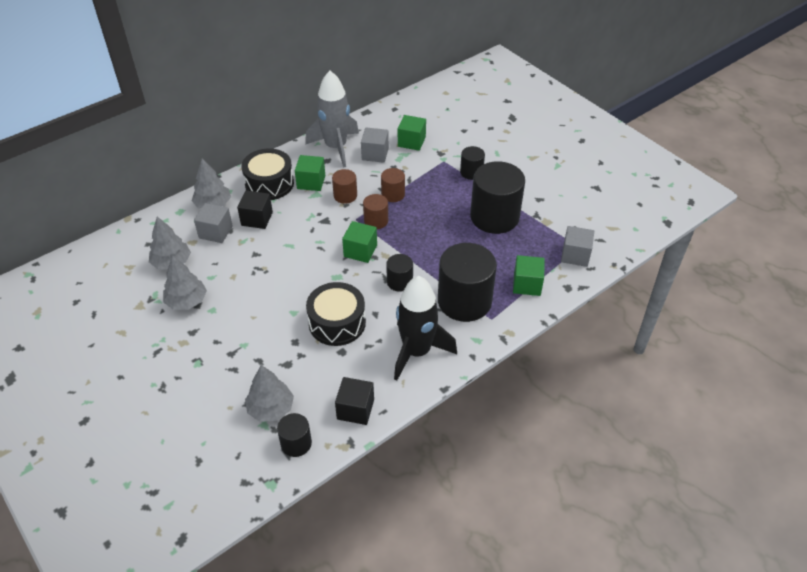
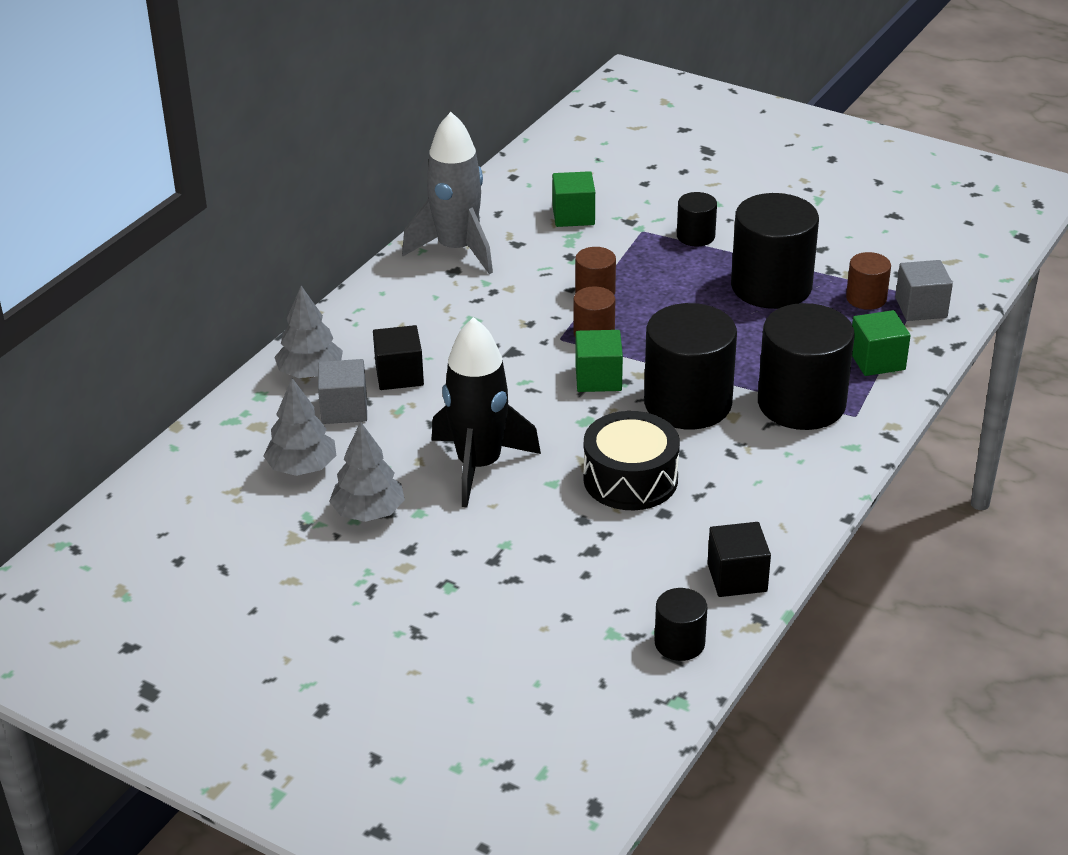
camera: 20 degrees left, 10 degrees down
black drum [241,149,294,200] -> none
grey tree [245,365,294,422] -> none
green cube [295,155,325,191] -> none
brown cylinder [332,169,357,204] -> brown cylinder moved to [846,252,891,310]
grey cube [361,128,389,163] -> none
black cylinder [386,254,413,292] -> black cylinder [644,303,737,429], size x2.03
black rocket [394,276,457,380] -> black rocket moved to [431,317,541,507]

